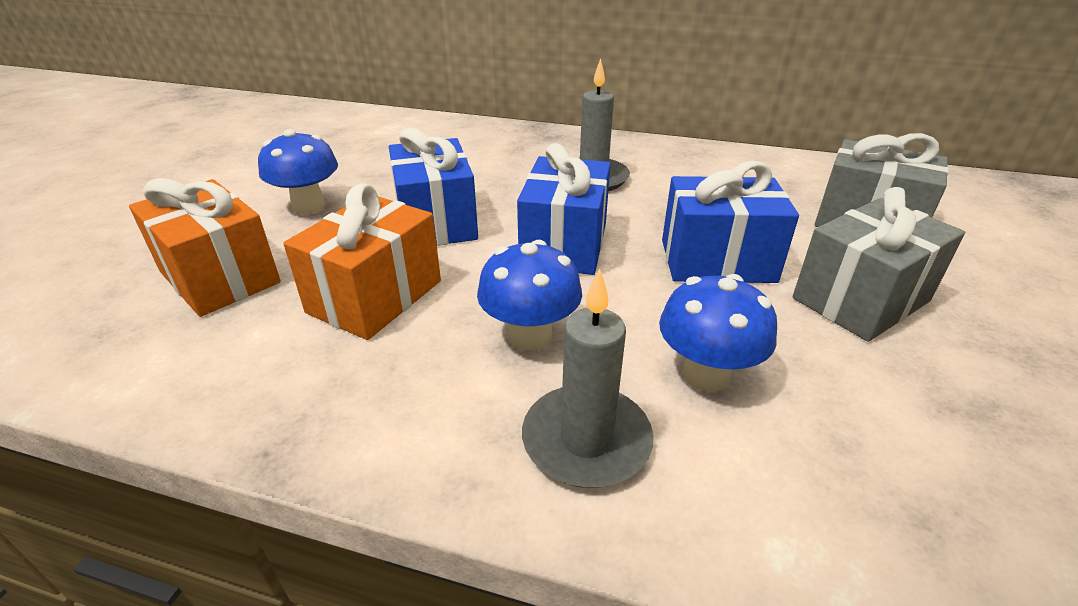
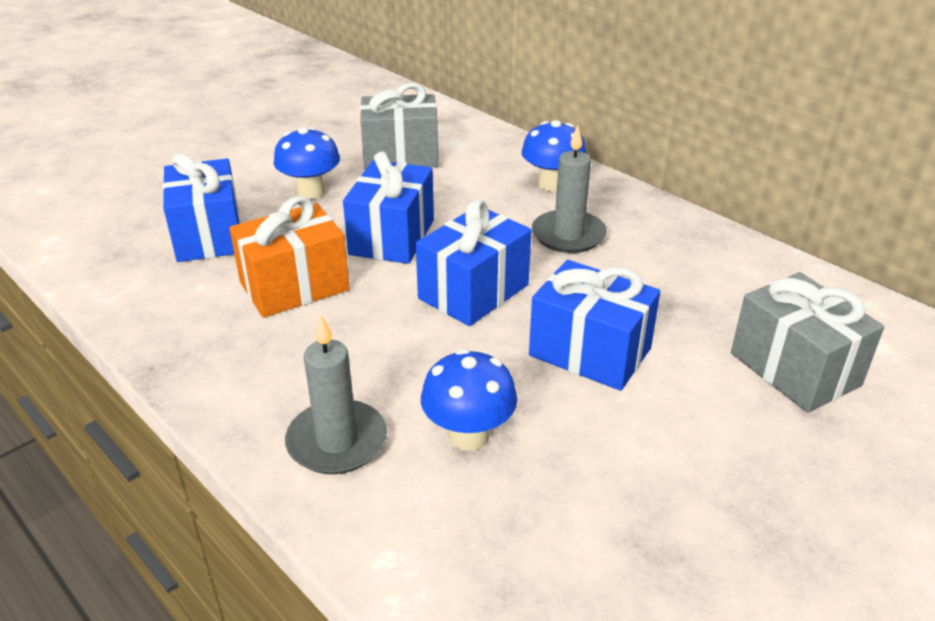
camera: 30 degrees right, 0 degrees up
orange gift [129,178,281,317] -> blue gift [162,153,241,262]
blue mushroom [477,240,582,351] -> blue mushroom moved to [522,120,586,191]
grey gift [792,187,965,342] -> grey gift moved to [360,83,438,170]

